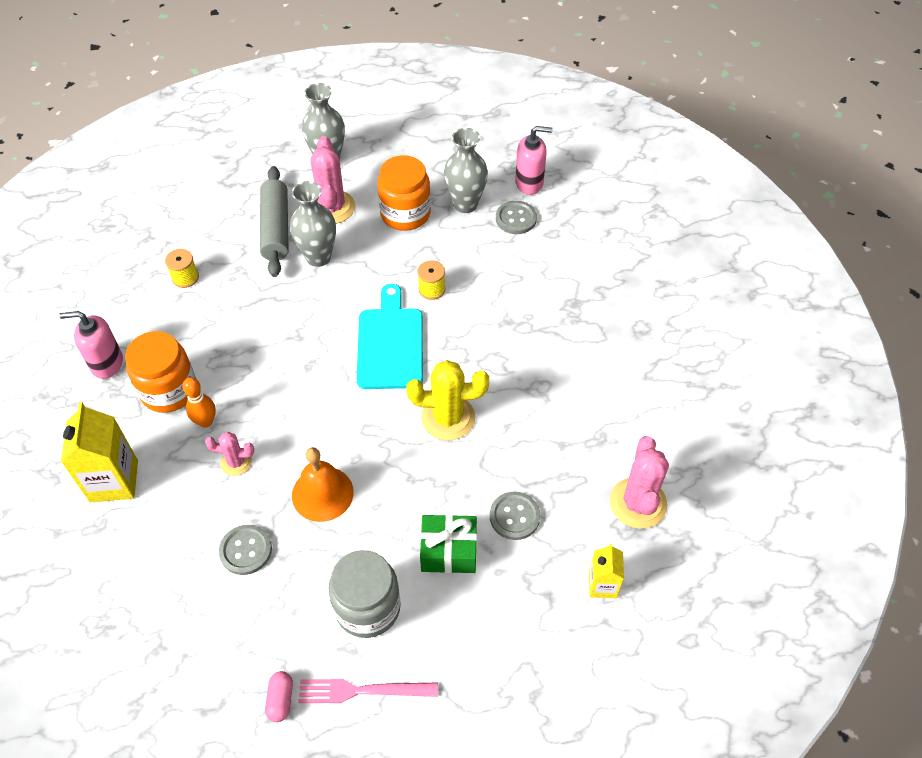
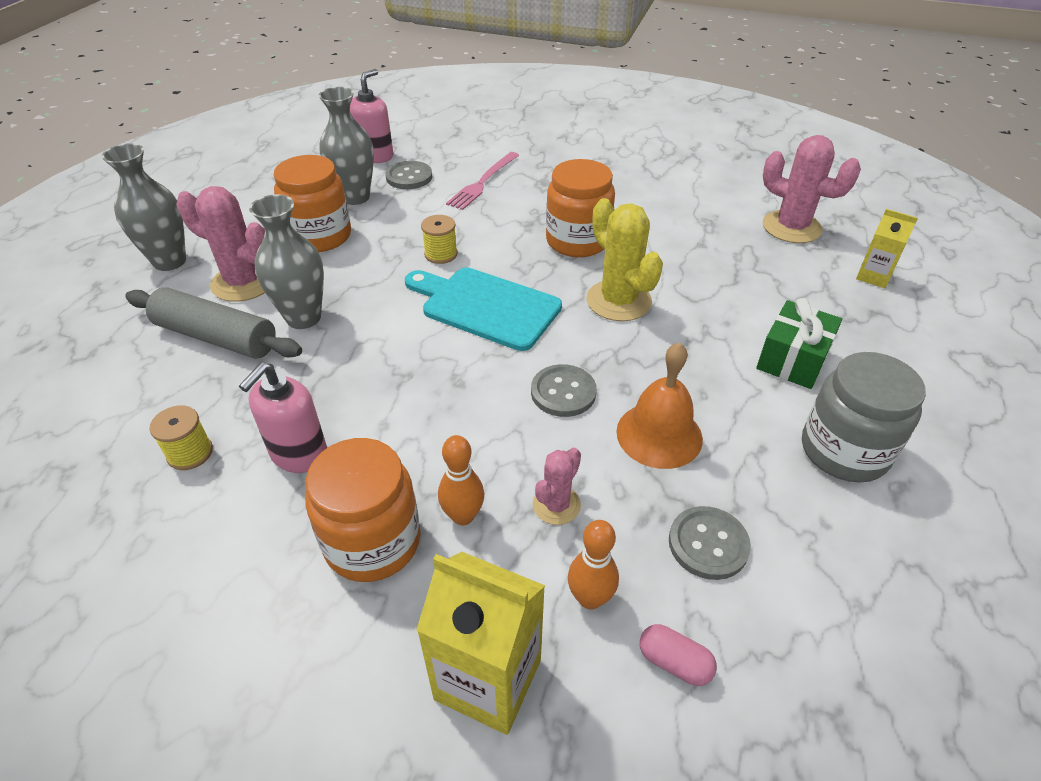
camera: 60 degrees left, 10 degrees down
pink soap dispenser [59,311,123,379] -> pink soap dispenser moved to [239,362,327,473]
pink capsule [265,671,293,722] -> pink capsule moved to [640,624,717,686]
pink fork [298,679,438,703] -> pink fork moved to [446,152,519,210]
yellow cactus [406,360,489,441] -> yellow cactus turned 60 degrees counterclockwise [586,198,663,321]
grey button [490,492,540,540] -> grey button moved to [531,364,597,417]
none -> orange jar [546,159,615,257]
none -> orange bowling pin [568,520,619,610]

